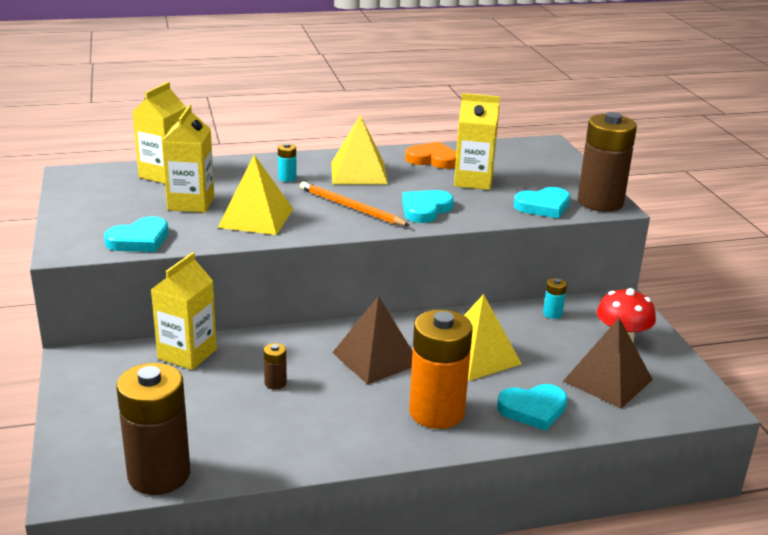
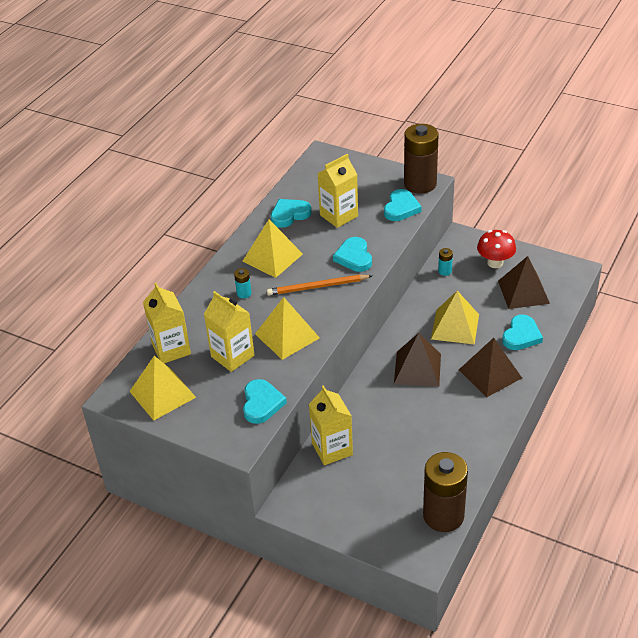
camera: 45 degrees left, 15 degrees up
brown battery [264,343,287,389] -> none
orange heart [405,142,456,169] -> turquoise heart [271,199,311,228]
orange battery [409,310,472,429] -> brown pyramid [459,338,522,397]
none -> yellow pyramid [129,356,196,421]

